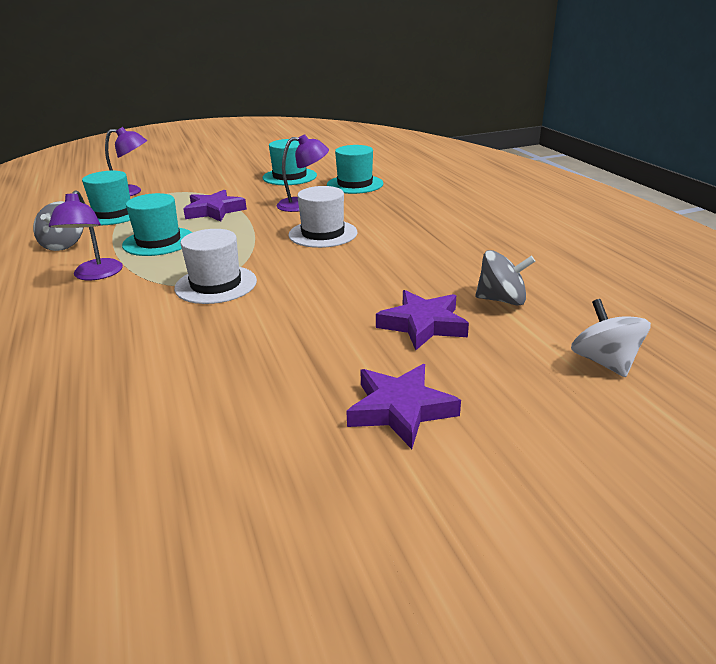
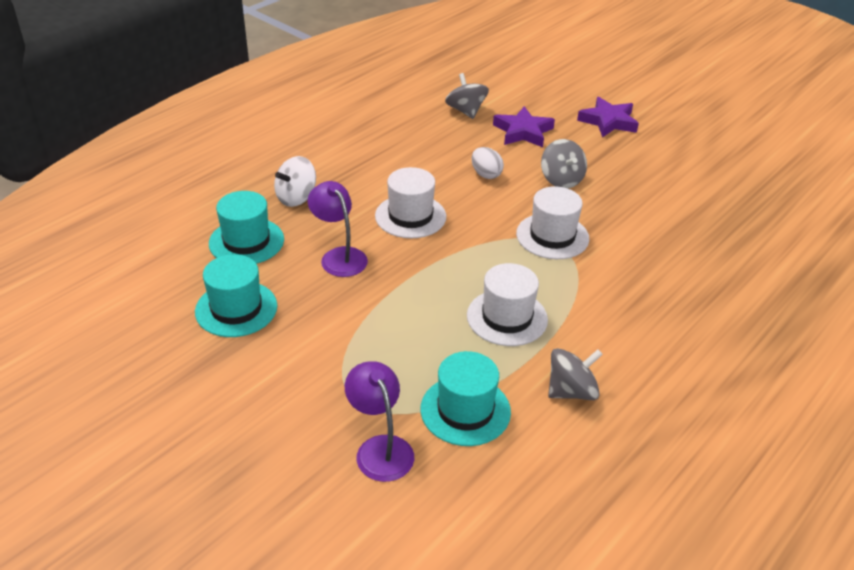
camera: 120 degrees left, 10 degrees up
purple lamp [49,190,123,280] -> none
turquoise hat [122,193,192,256] -> white hat [467,263,548,346]
purple star [183,189,247,222] -> none
white spinning top [571,299,651,377] -> white spinning top moved to [274,156,316,207]
none -> white egg [472,147,504,179]
none -> grey spinning top [541,139,587,189]

